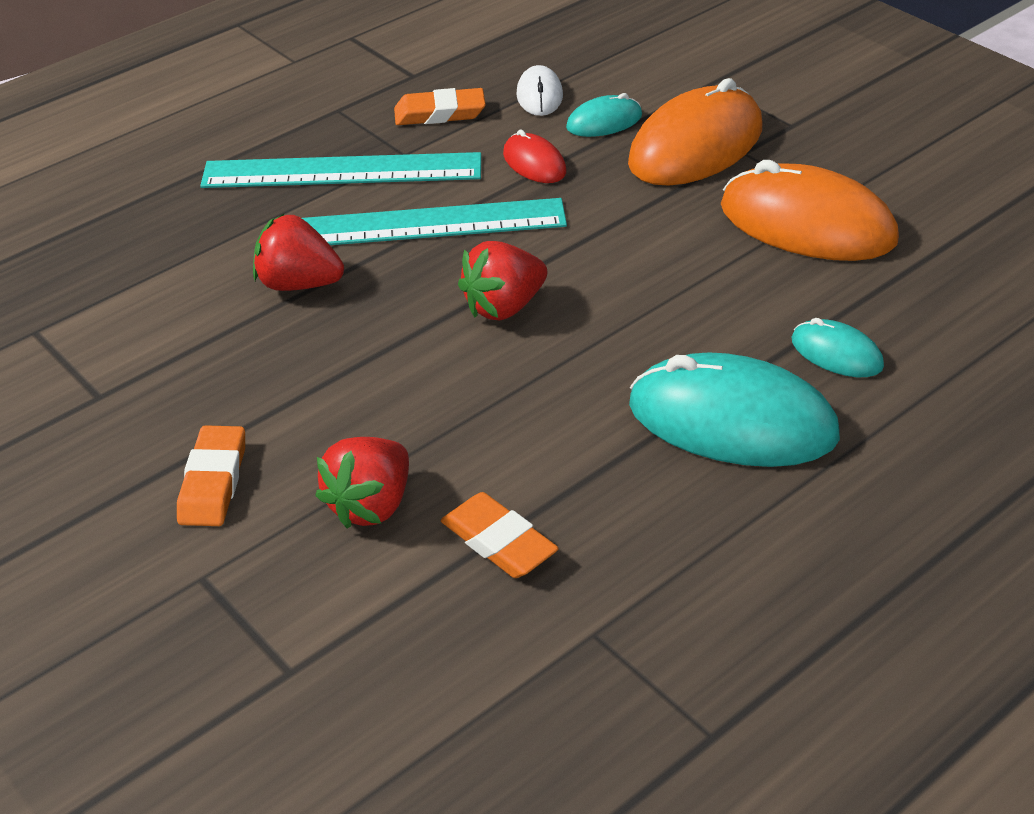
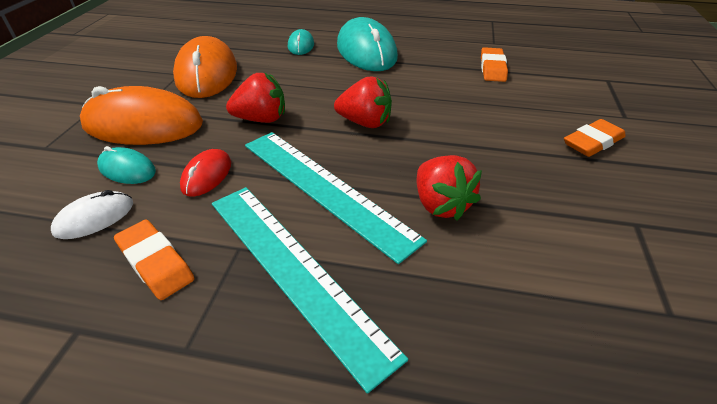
camera: 130 degrees left, 0 degrees up
red strawberry [315,437,409,528] -> red strawberry moved to [226,73,285,123]

